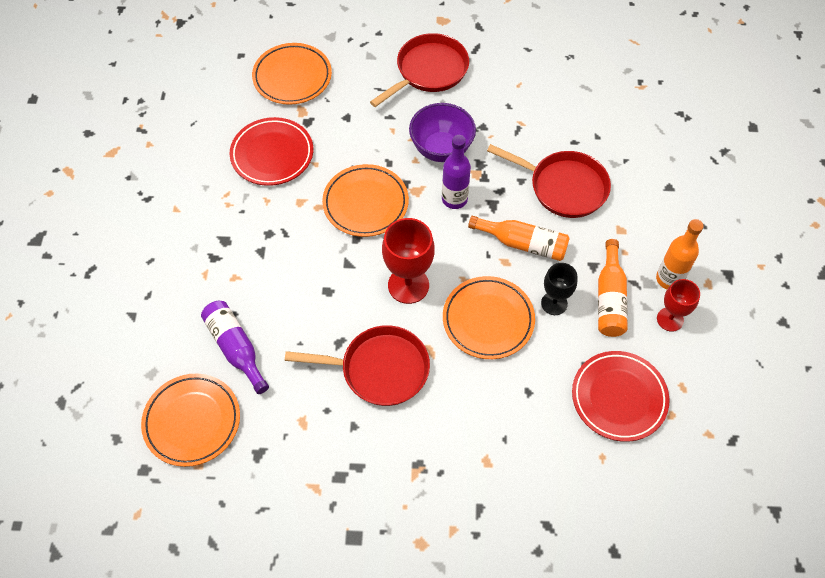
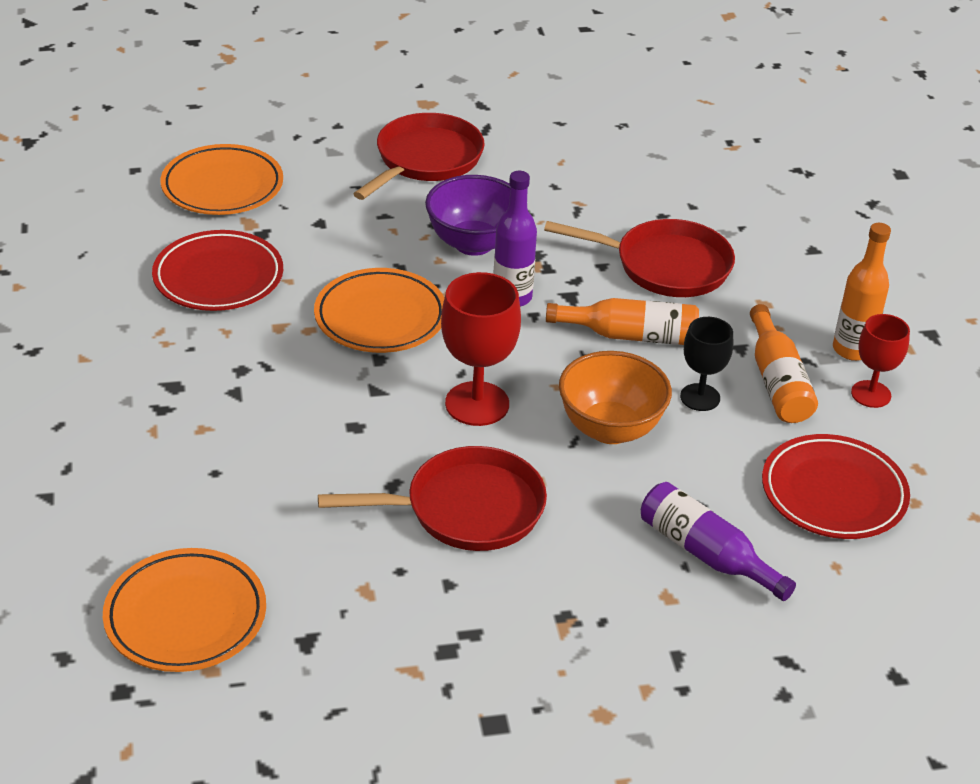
camera: 15 degrees left, 20 degrees down
purple bottle [201,301,269,394] -> purple bottle moved to [641,482,796,601]
orange plate [443,276,535,359] -> orange bowl [559,351,672,444]

